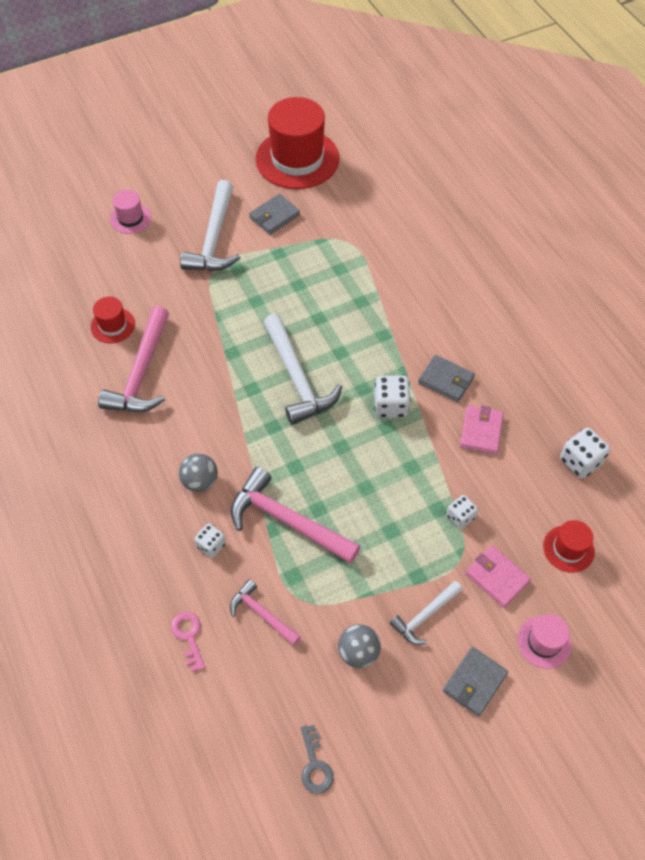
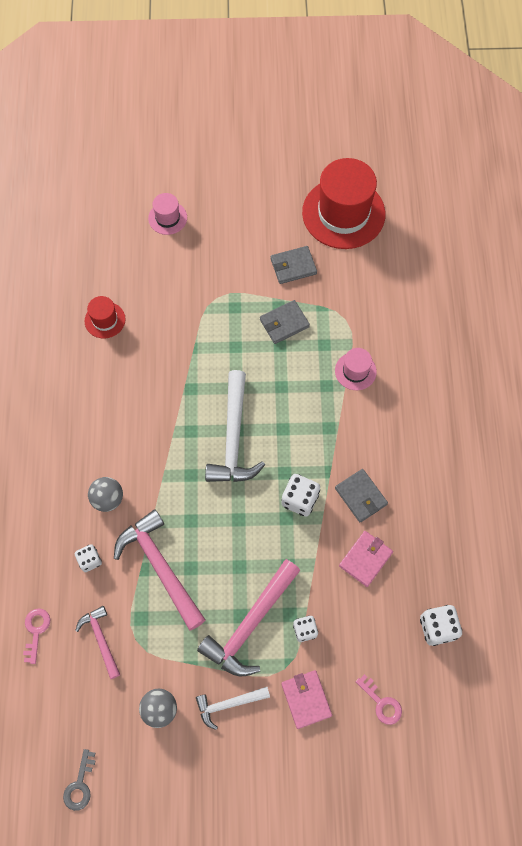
camera: 25 degrees right, 10 degrees up
pink hammer [98,306,169,412] -> pink hammer moved to [197,559,300,676]
white hammer [180,180,240,271] -> none
grey wallet [443,647,508,717] -> grey wallet moved to [260,300,310,344]
pink hat [517,614,572,669] -> pink hat moved to [335,348,377,390]
red hat [543,520,595,573] -> pink key [356,674,402,725]

